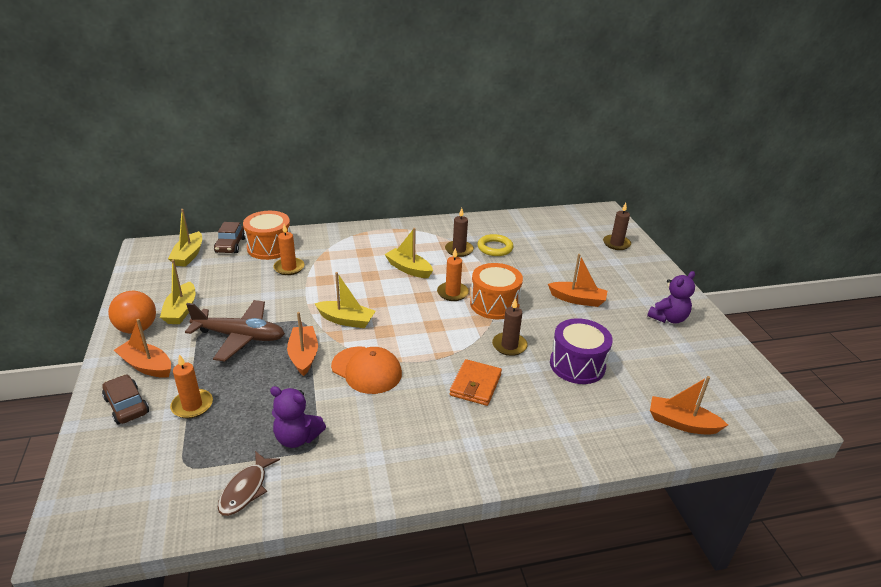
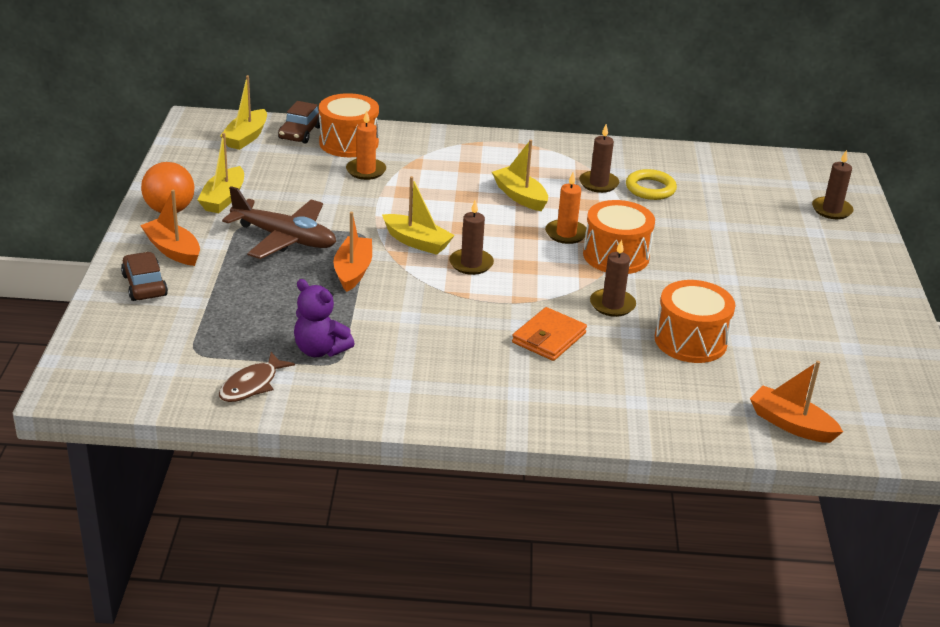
camera: 15 degrees right, 0 degrees up
orange candle [170,354,213,419] -> none
orange cap [331,346,402,394] -> none
orange boat [548,254,607,307] -> none
purple drum [550,318,613,384] -> orange drum [655,280,735,363]
purple teddy bear [647,271,695,324] -> none
none -> brown candle [449,200,494,275]

